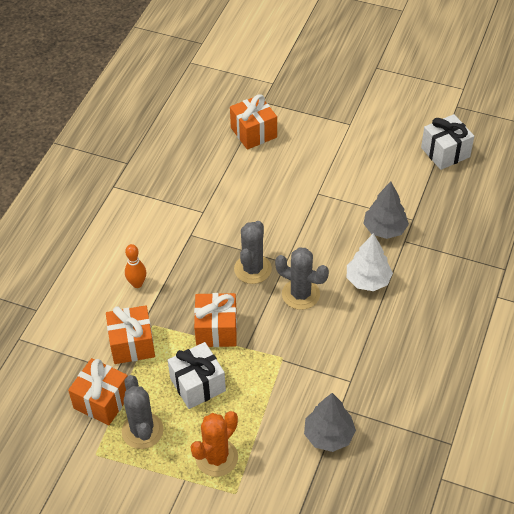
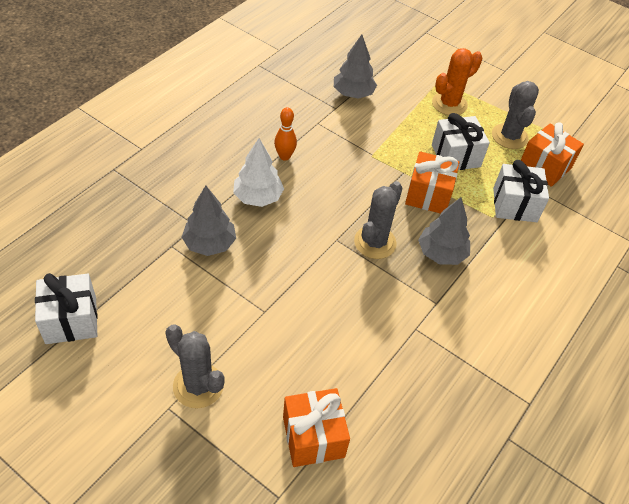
camera: 170 degrees left, 0 degrees up
orange gift [106,305,155,364] -> white gift [493,160,549,222]
orange bowling pin [125,244,146,288] -> orange bowling pin moved to [274,107,297,160]
grey cactus [275,247,329,310] -> grey cactus moved to [165,324,225,409]
none -> grey tree [418,197,470,265]

